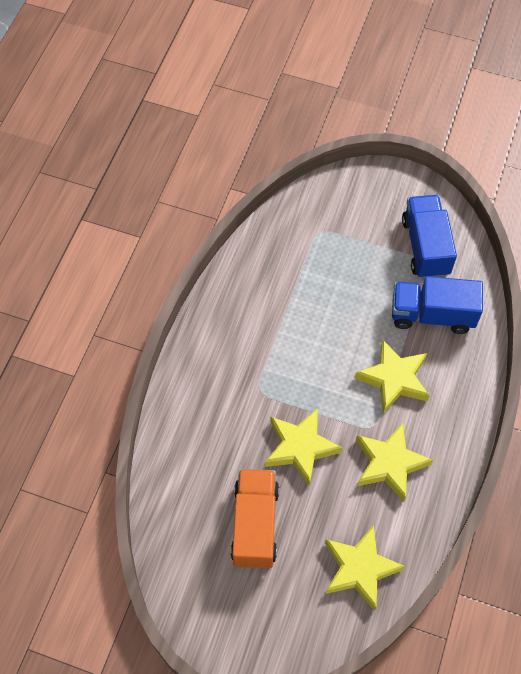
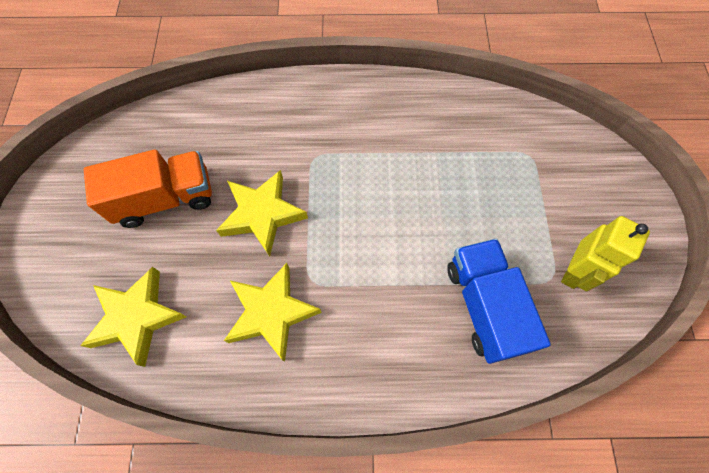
camera: 70 degrees right, 5 degrees up
yellow star [355,339,430,414] -> none
blue truck [402,195,457,279] -> yellow robot [561,216,650,291]

